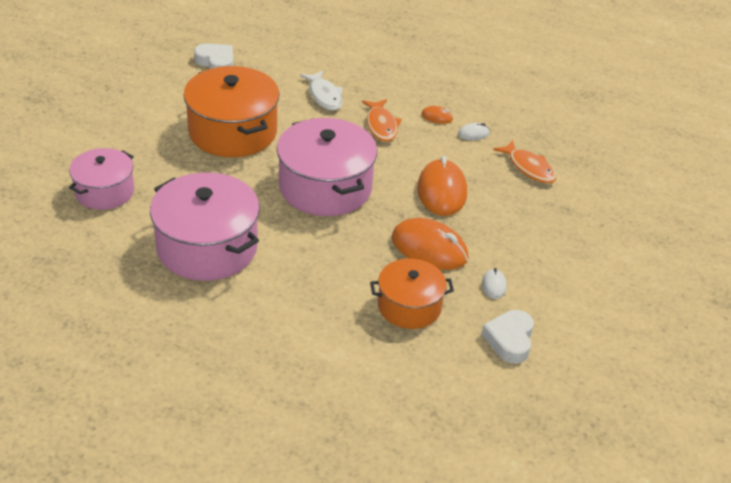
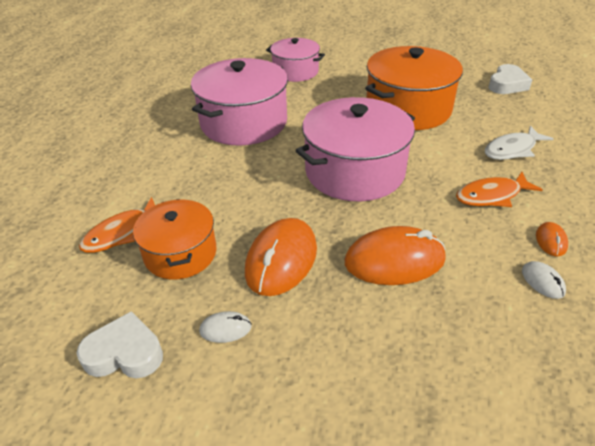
camera: 85 degrees right, 0 degrees up
orange fish [493,140,556,183] -> orange fish moved to [79,197,155,253]

